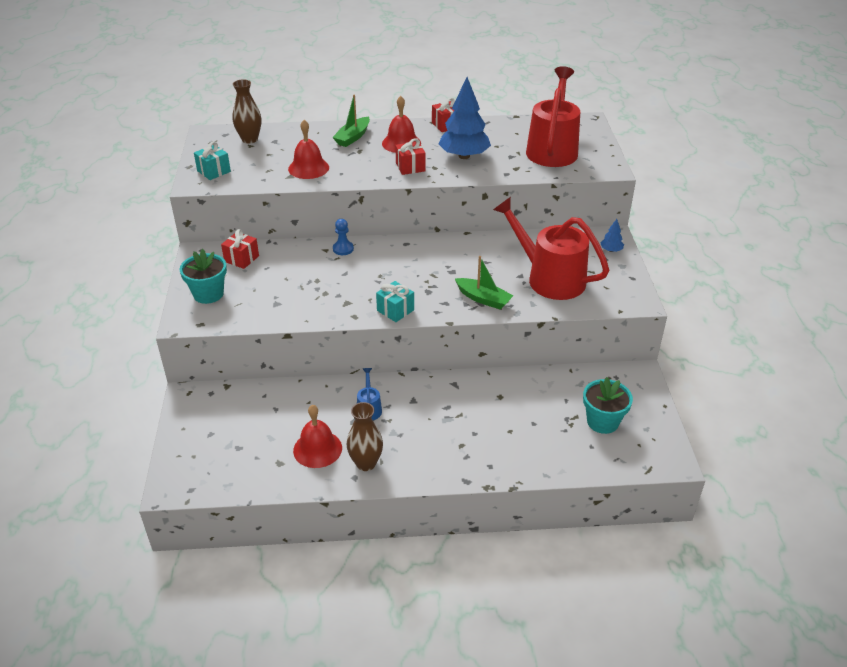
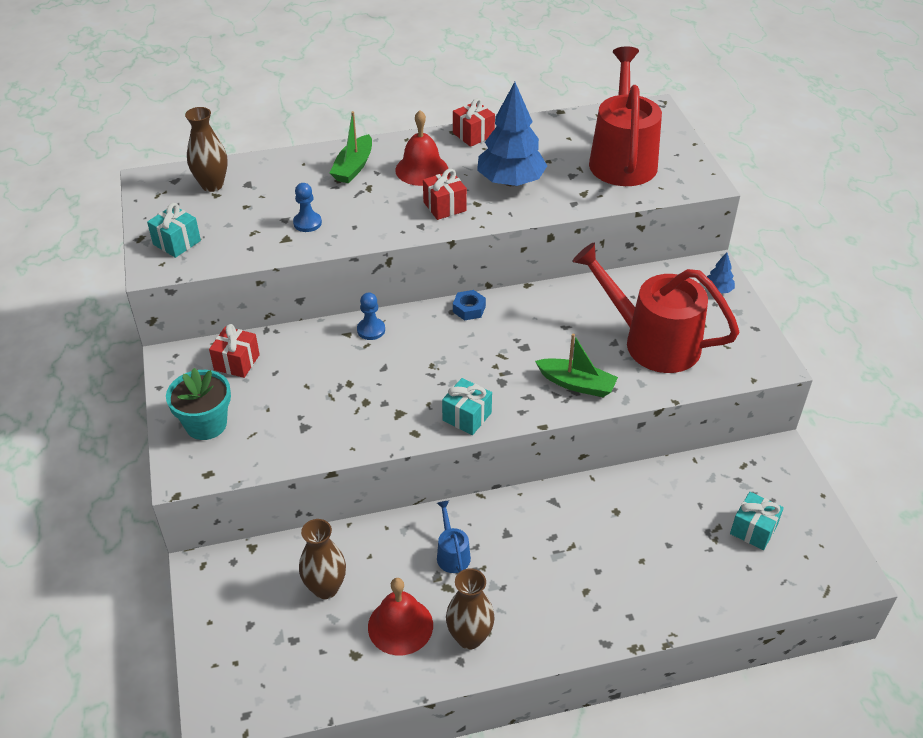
camera: 10 degrees left, 5 degrees up
red bell [288,120,329,179] -> blue pawn [293,183,322,232]
turquoise flower pot [583,377,633,434] -> turquoise gift [730,492,784,550]
none -> brown vase [299,519,346,599]
none -> blue nut [453,290,486,321]

